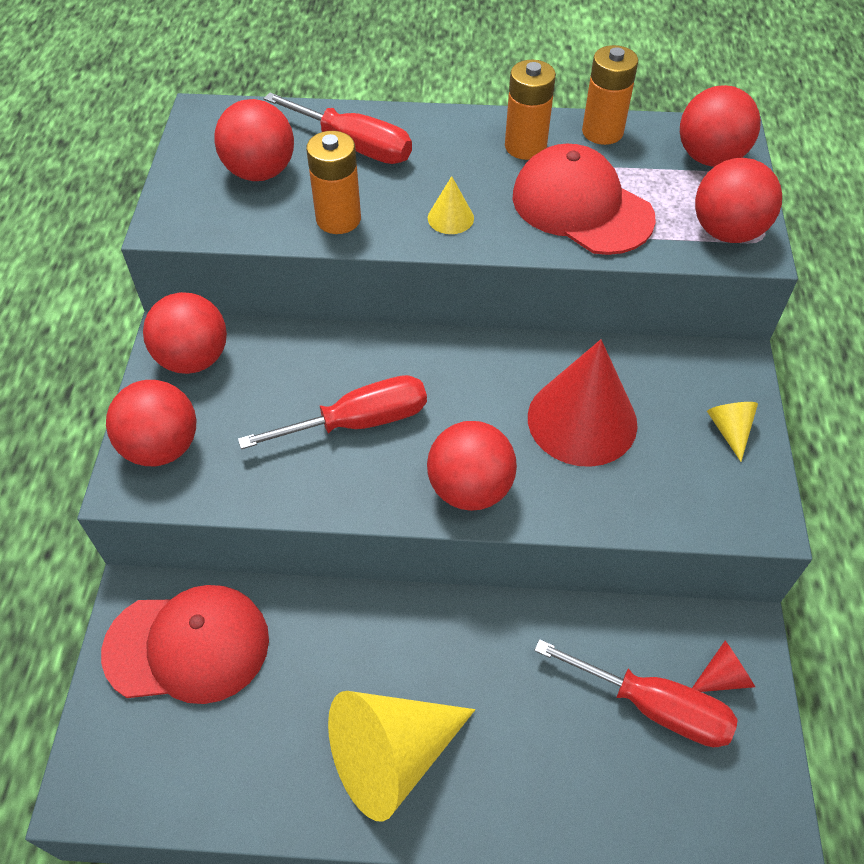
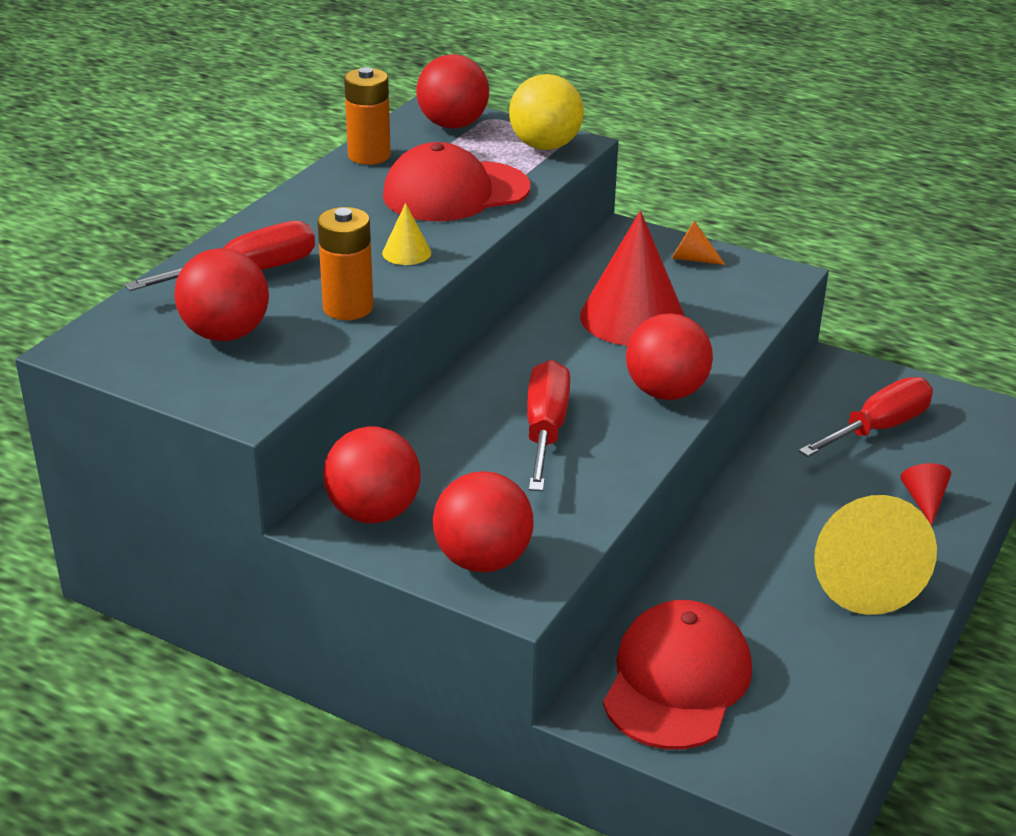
camera: 65 degrees left, 20 degrees down
orange battery [505,60,556,160] -> none
red cone [692,641,755,692] -> red cone moved to [900,463,951,525]
red ball [695,158,782,243] -> yellow ball [509,74,584,150]
yellow cone [707,402,758,462] -> orange cone [672,221,726,265]

